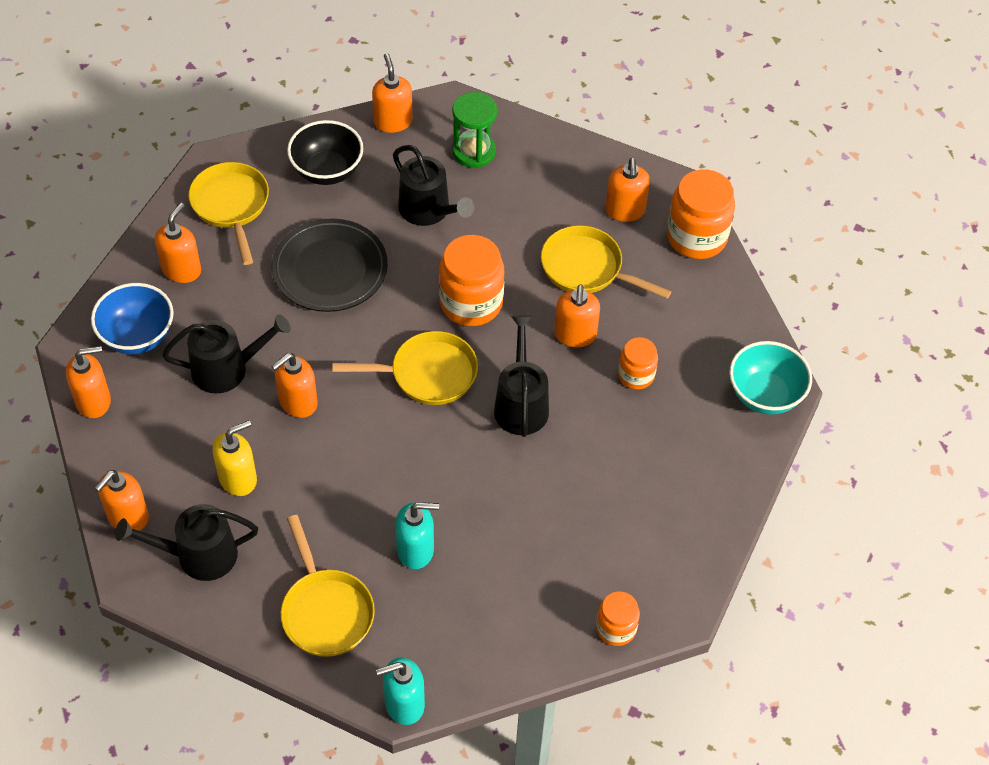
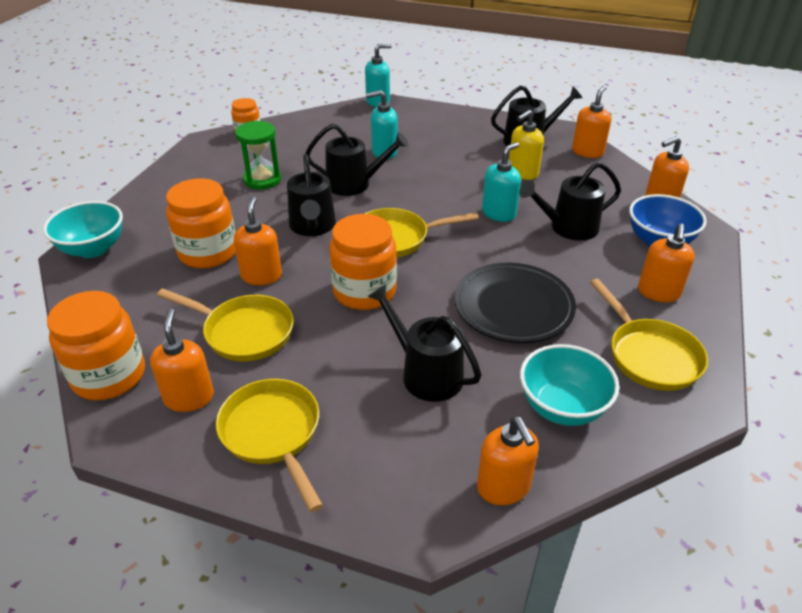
camera: 175 degrees right, 15 degrees down
orange soap dispenser [271,353,318,418] -> turquoise soap dispenser [482,142,521,222]
yellow pan [280,515,375,657] -> yellow pan moved to [216,379,323,512]
black bowl [287,120,364,185] -> turquoise bowl [520,344,619,426]
green hourglass [452,92,497,168] -> green hourglass moved to [235,121,281,190]
orange jar [618,337,658,390] -> orange jar [166,178,236,268], size x1.76
none -> black watering can [305,124,409,196]

